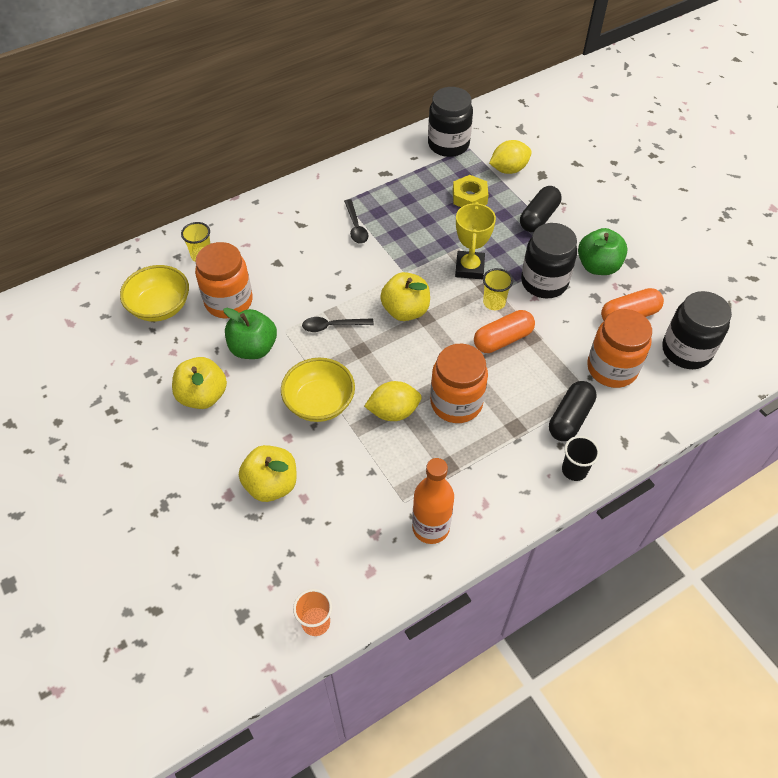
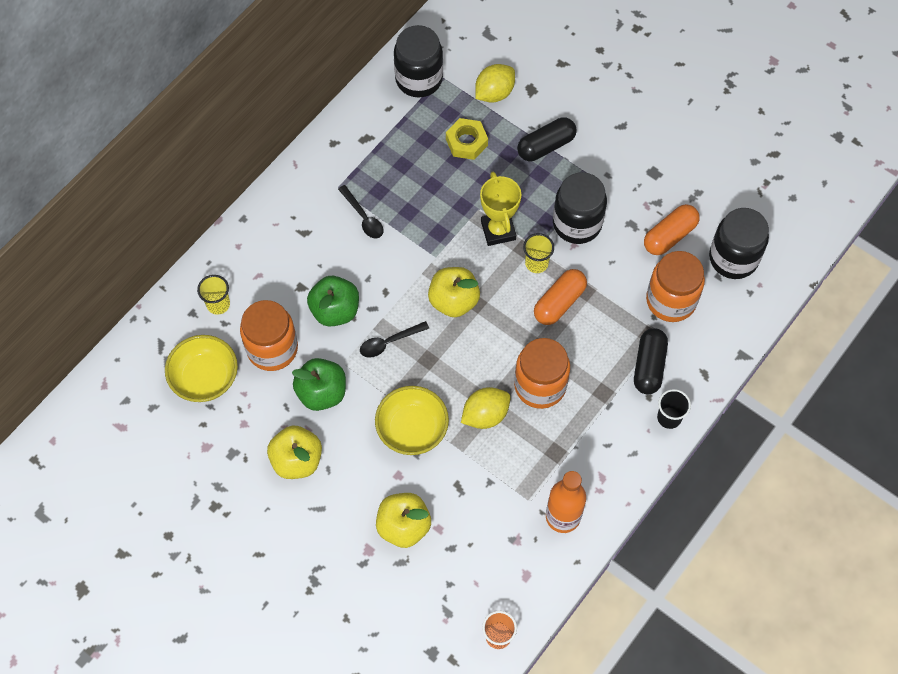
camera: 20 degrees left, 10 degrees up
black capsule [520,186,561,232] -> black capsule turned 45 degrees clockwise [517,117,577,161]
green apple [578,228,628,275] -> green apple moved to [307,276,359,327]

